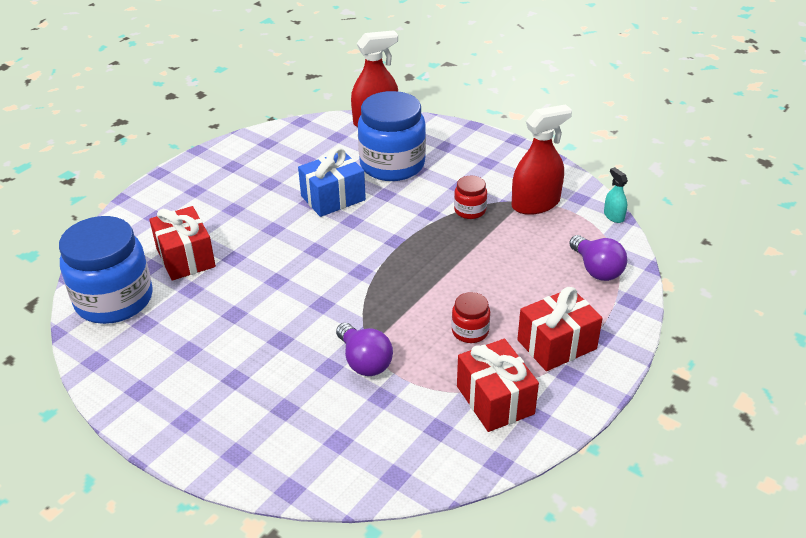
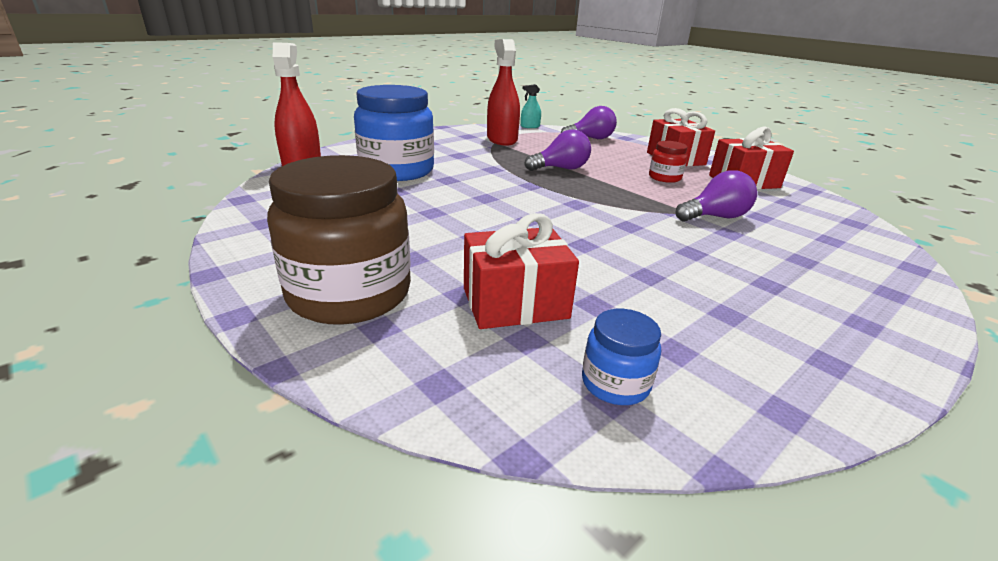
camera: 80 degrees left, 10 degrees down
blue jar [59,216,153,324] -> blue jar [582,309,661,405], size x0.46
blue gift [298,147,366,217] -> none
red jar [454,176,487,219] -> none
none -> brown jar [267,155,411,325]
none -> purple light bulb [525,129,591,171]

